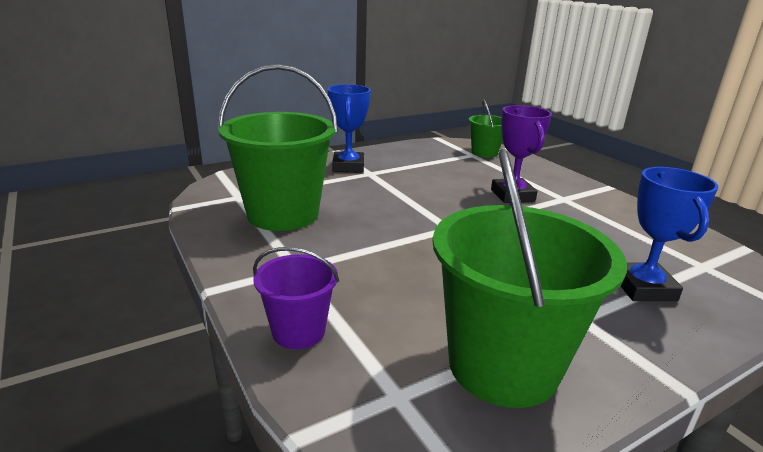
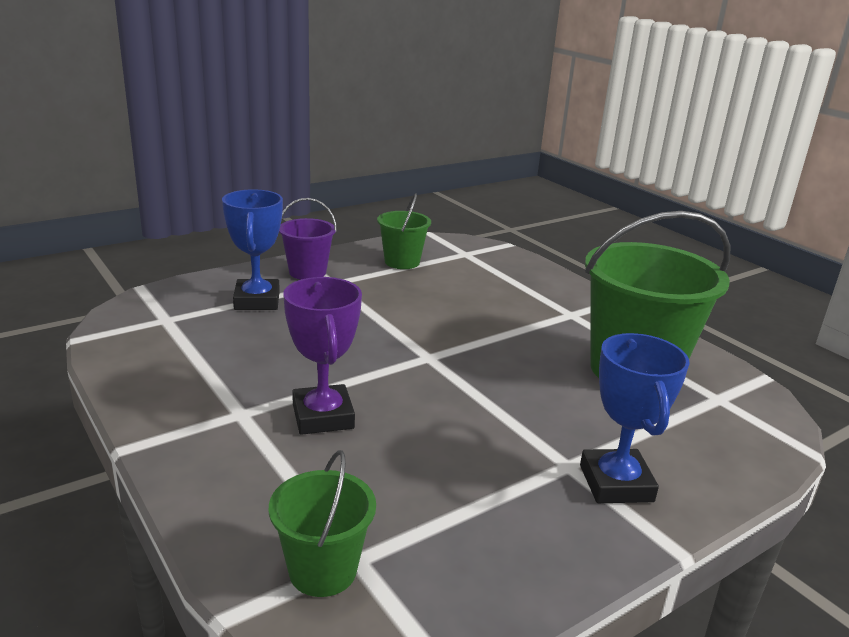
camera: 175 degrees right, 0 degrees up
purple bucket [253,247,339,349] -> purple bucket moved to [279,198,337,280]
green bucket [432,149,627,408] -> green bucket [377,193,431,269], size x0.51

